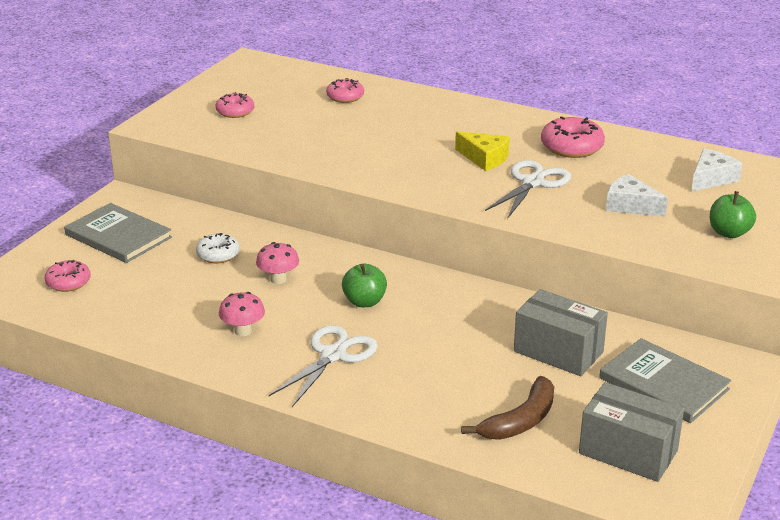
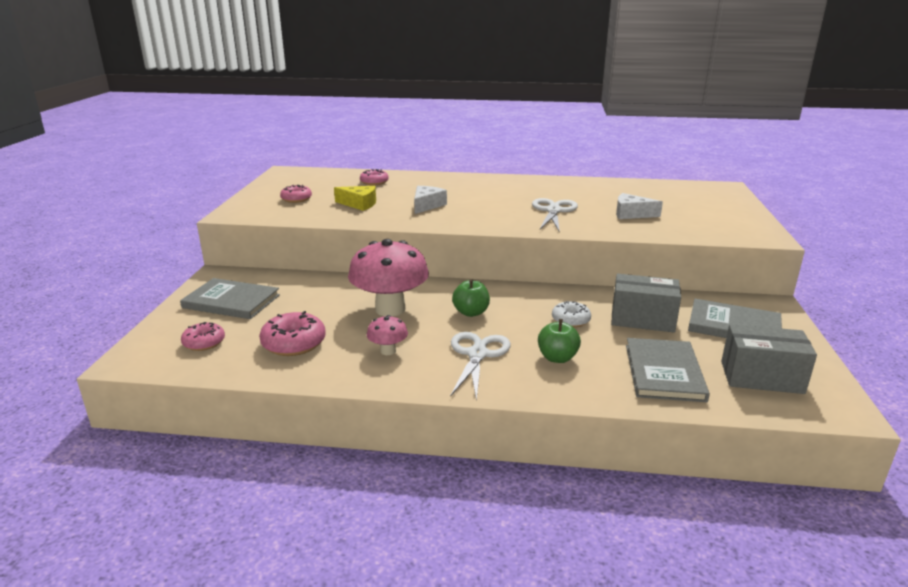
camera: 20 degrees left, 5 degrees down
white donut [196,233,240,263] -> white donut moved to [552,301,591,327]
pink mushroom [256,242,299,284] -> pink mushroom [348,239,429,316], size x2.16
yellow cheese [455,131,510,171] -> yellow cheese moved to [334,186,376,211]
brown banana [461,376,554,440] -> grey book [626,338,710,402]
pink donut [541,116,605,158] -> pink donut moved to [259,311,326,356]
white cheese [691,149,742,192] -> white cheese moved to [414,186,447,214]
green apple [710,191,756,238] -> green apple moved to [538,319,581,363]

